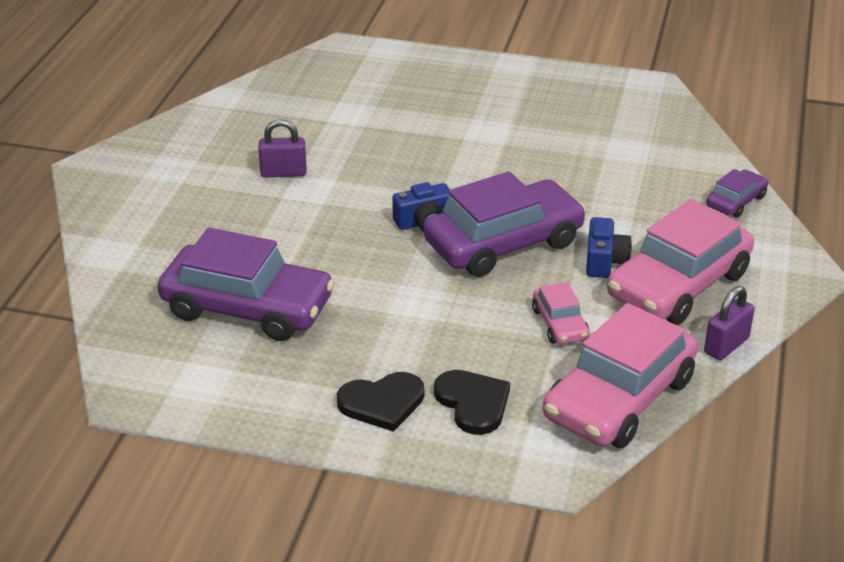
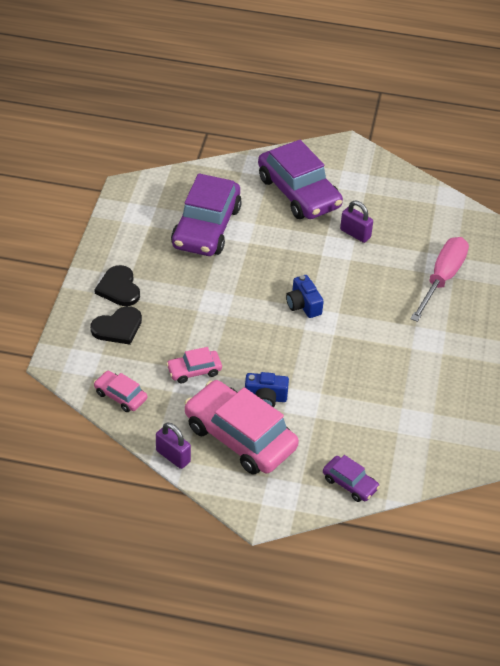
camera: 85 degrees right, 10 degrees up
purple padlock [258,119,306,177] -> purple padlock turned 45 degrees counterclockwise [340,201,373,243]
purple car [423,171,586,277] -> purple car moved to [258,140,343,219]
pink car [543,303,698,448] -> pink car [94,371,147,412], size x0.47
none -> pink screwdriver [410,237,469,322]

